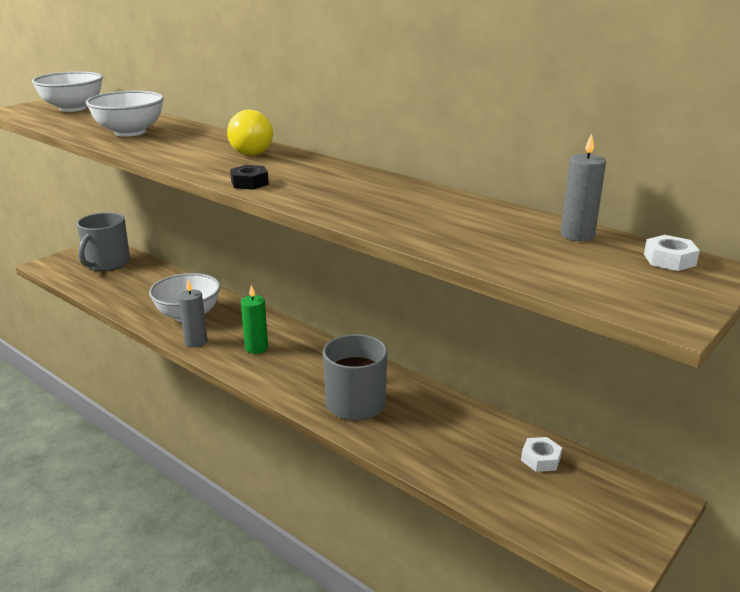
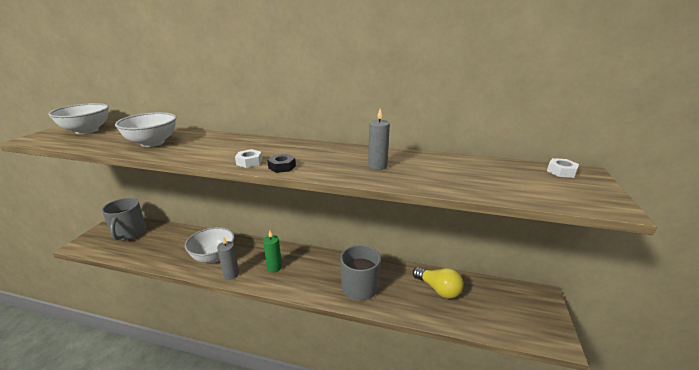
camera: 25 degrees left, 0 degrees up
yellow light bulb [227,110,273,156] -> yellow light bulb moved to [413,267,464,299]
white nut [521,437,562,472] -> white nut moved to [235,149,262,168]
grey candle [561,133,606,242] -> grey candle moved to [368,109,390,170]

